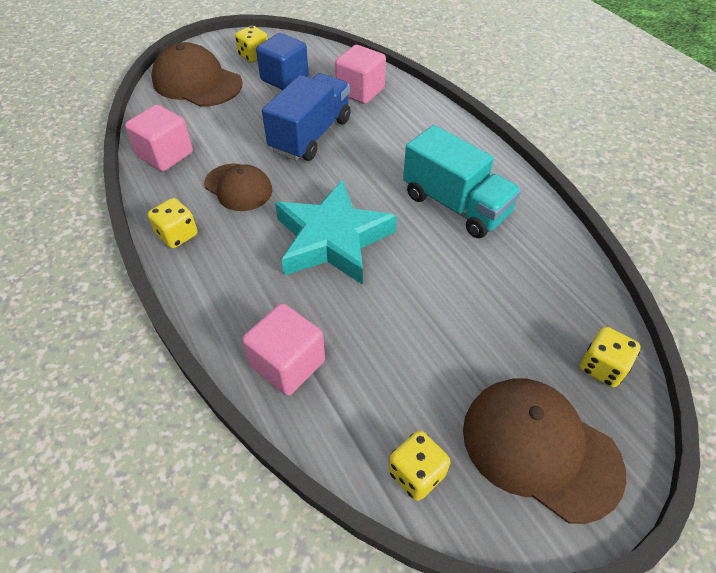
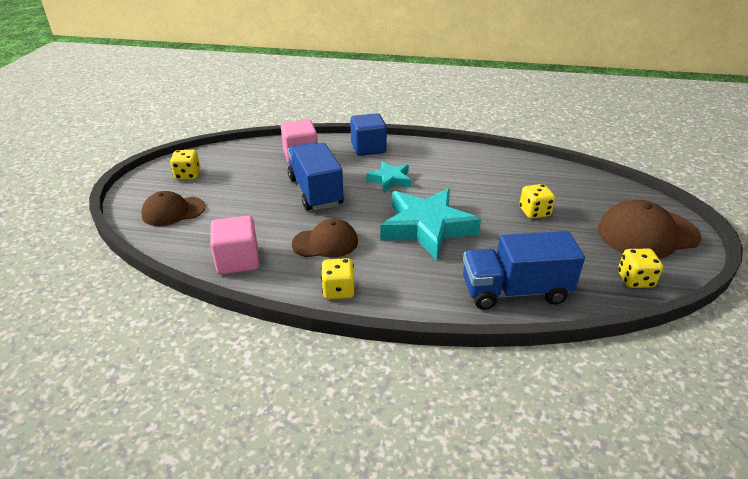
camera: 50 degrees left, 15 degrees down
brown cap [151,42,242,107] -> brown cap [141,191,205,226], size x0.64
pink cube [242,303,325,396] -> blue truck [463,231,585,310]
blue cube [256,33,309,90] -> blue cube moved to [350,113,387,156]
turquoise truck [403,125,521,238] -> none
yellow dice [580,327,641,387] -> yellow dice moved to [519,184,555,219]
none -> turquoise star [366,161,411,192]

